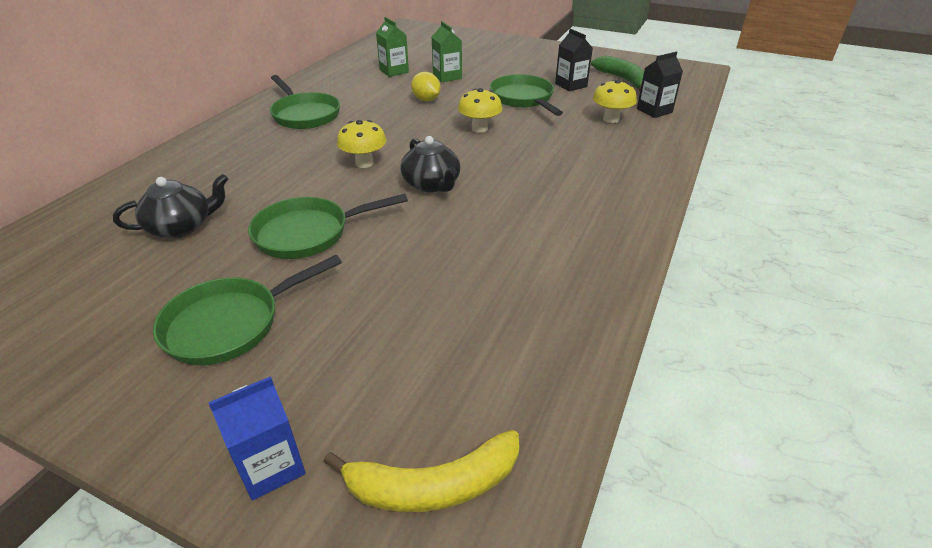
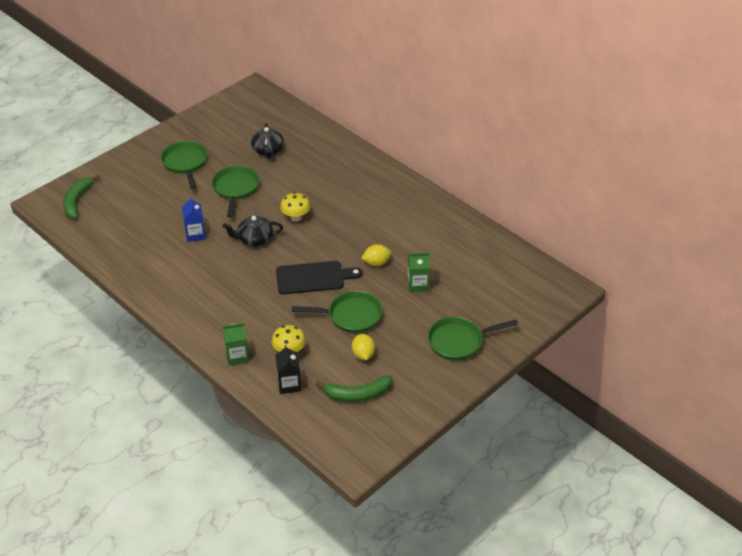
camera: 110 degrees right, 5 degrees up
blue carton [208,376,305,501] -> blue carton moved to [182,197,206,242]
green pan [270,75,340,129] -> green pan moved to [428,317,518,360]
yellow banana [323,430,519,512] -> green banana [63,175,101,219]
green carton [376,17,409,77] -> green carton moved to [223,323,249,365]
yellow mushroom [458,88,502,133] -> black cutting board [276,261,363,294]
black carton [555,29,593,91] -> yellow lemon [352,334,375,360]

